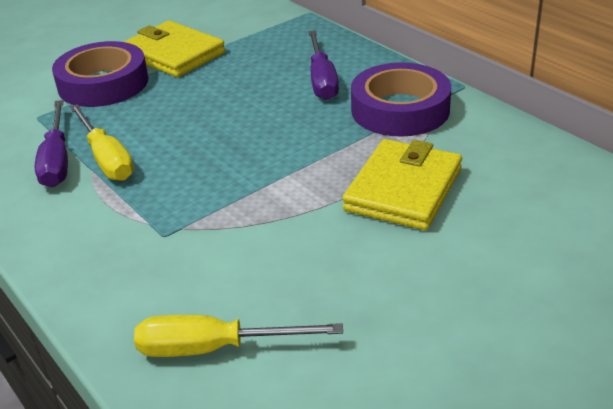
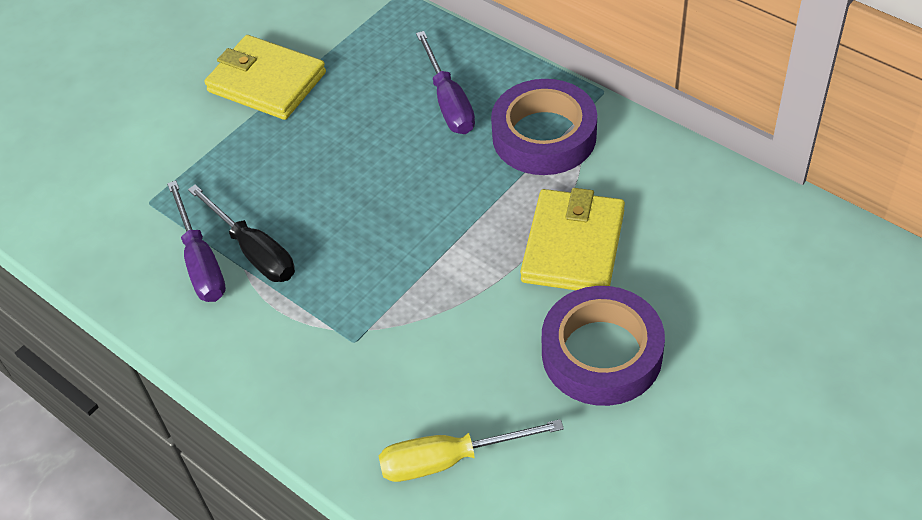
camera: 10 degrees left, 15 degrees up
purple tape [52,41,148,107] -> purple tape moved to [542,286,665,406]
yellow screwdriver [70,104,134,181] -> black screwdriver [188,184,295,282]

